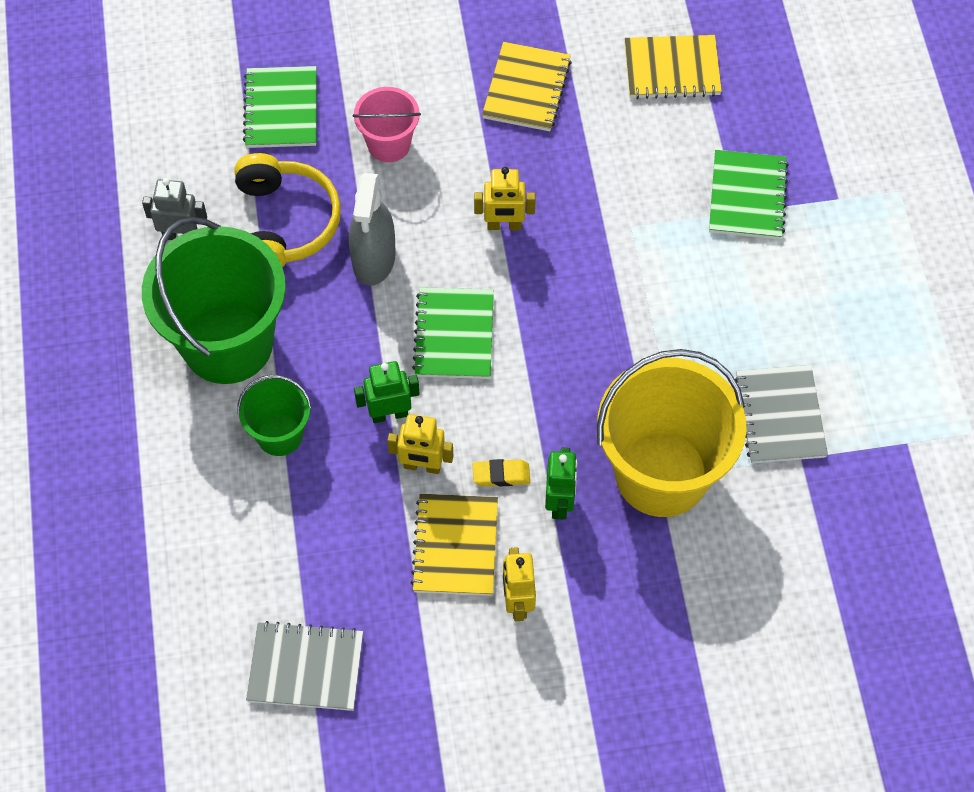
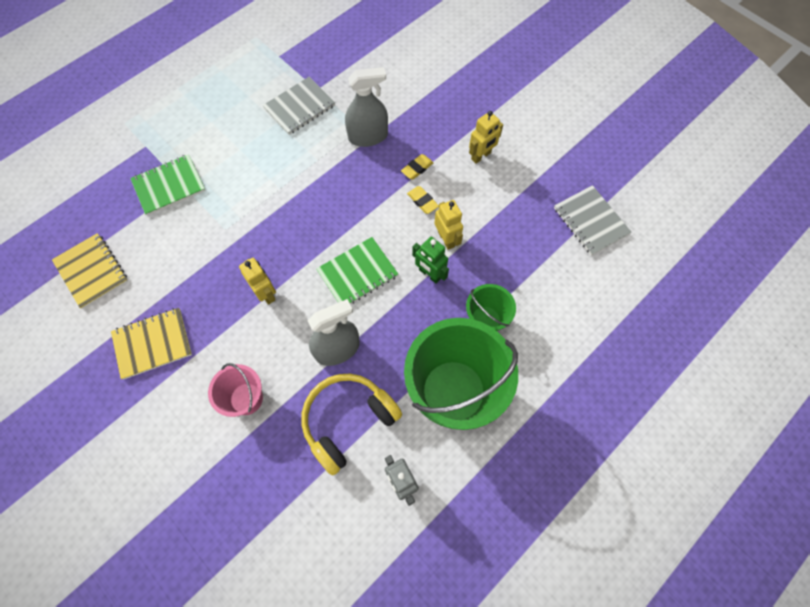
camera: 125 degrees left, 5 degrees up
green notebook [243,66,317,148] -> none
yellow notebook [410,494,498,596] -> none
green robot [545,448,578,520] -> yellow eraser [401,154,433,180]
yellow bucket [597,349,747,517] -> grey spray bottle [345,67,388,147]

